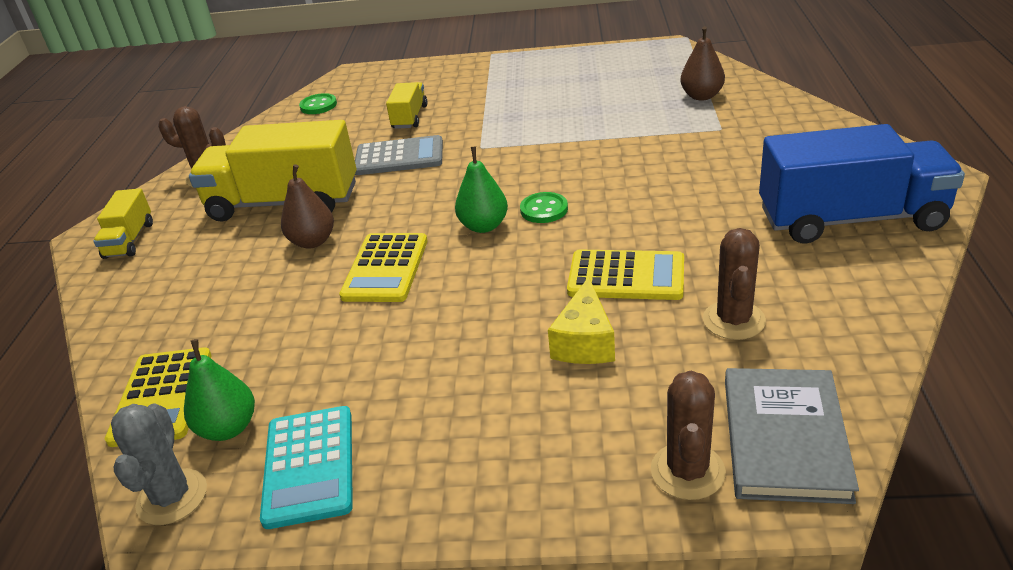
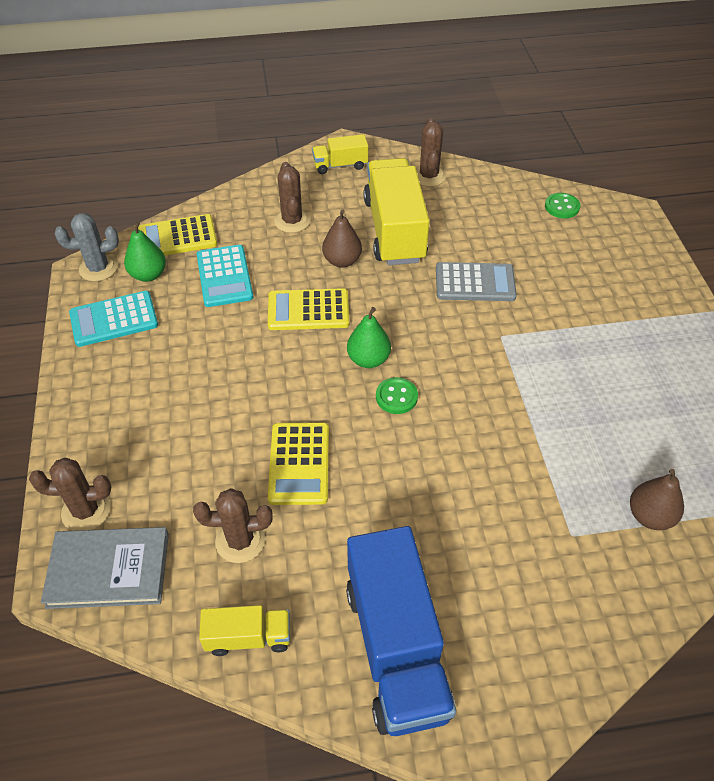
camera: 75 degrees right, 15 degrees up
grey calculator [355,135,443,175] -> grey calculator turned 75 degrees counterclockwise [436,262,517,301]
yellow truck [386,82,428,129] -> yellow truck moved to [199,605,290,656]
yellow cheese [548,277,615,364] -> none
none -> turquoise calculator [197,245,253,307]
none -> brown cactus [274,162,310,233]

